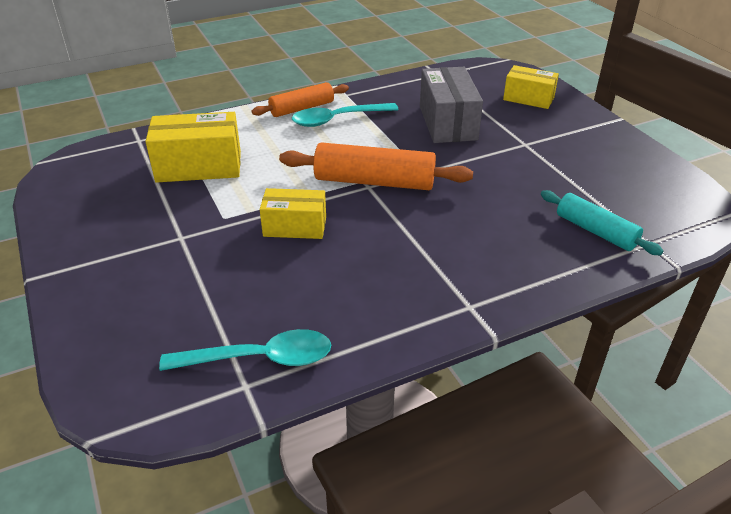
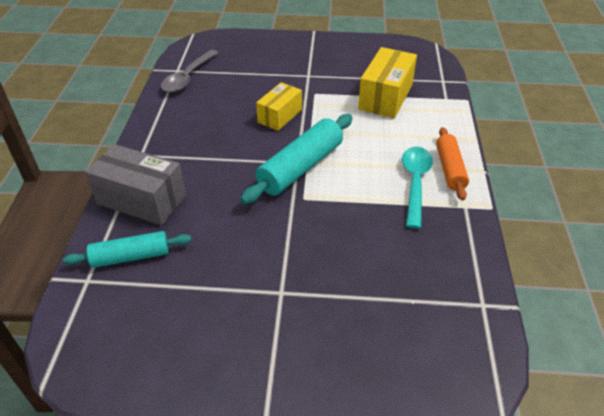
camera: 120 degrees right, 5 degrees up
turquoise spoon [159,329,331,371] -> grey spoon [161,49,219,93]
orange rolling pin [279,142,473,190] -> turquoise rolling pin [240,114,353,204]
grey box [420,67,483,143] -> grey box moved to [85,144,186,226]
yellow box [503,65,559,109] -> none

